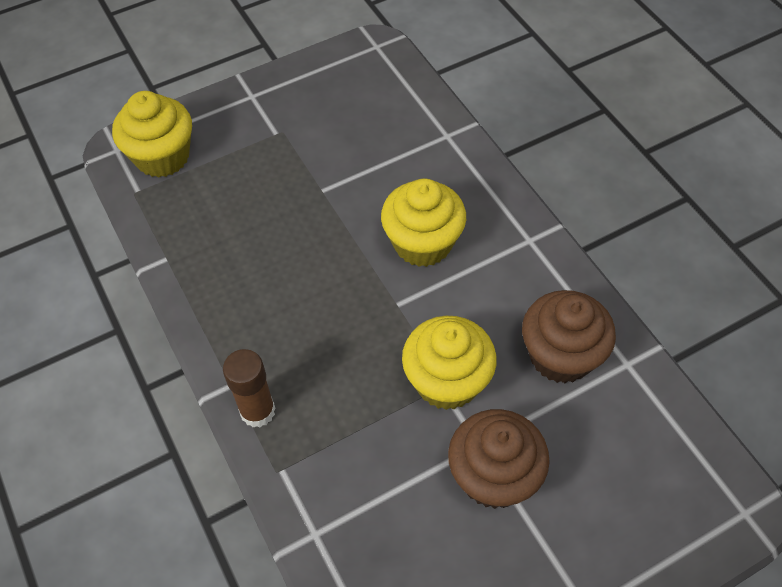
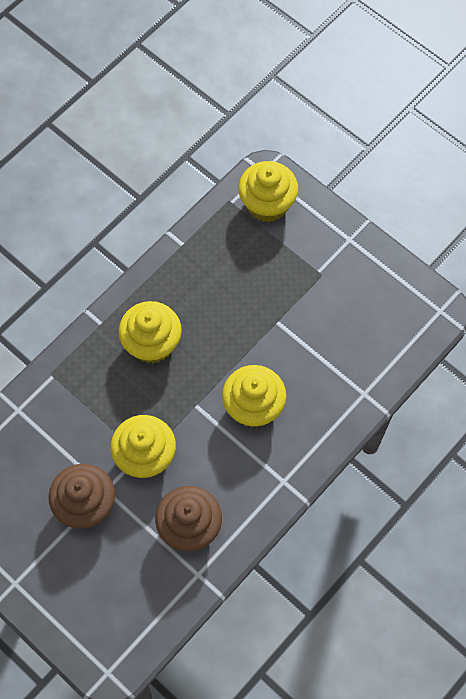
camera: 70 degrees right, 10 degrees up
brown glue stick [223,349,276,428] -> none
none -> yellow cupcake [119,301,182,364]

